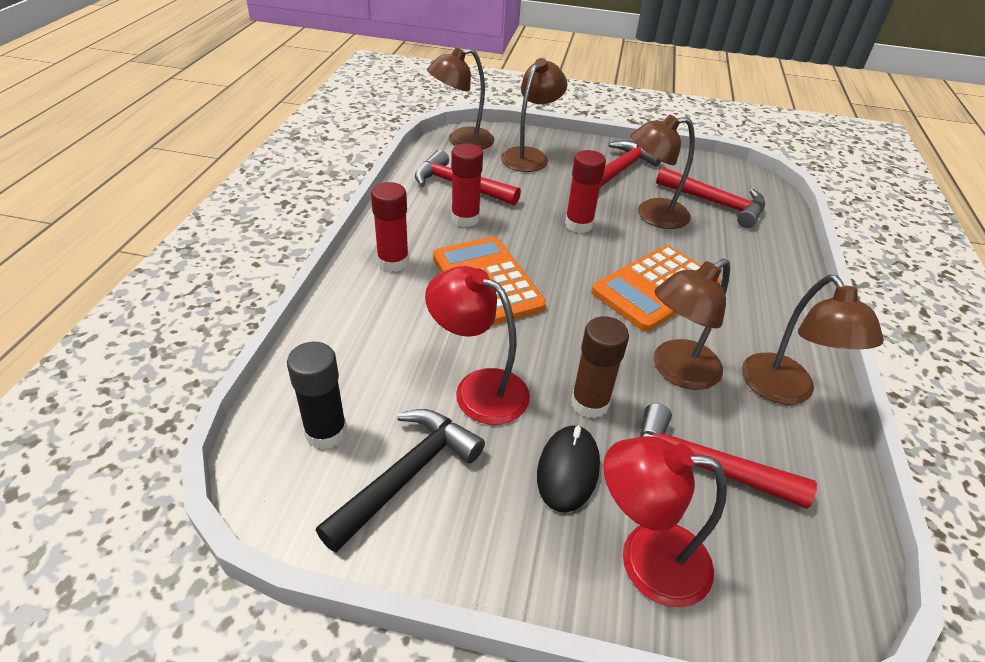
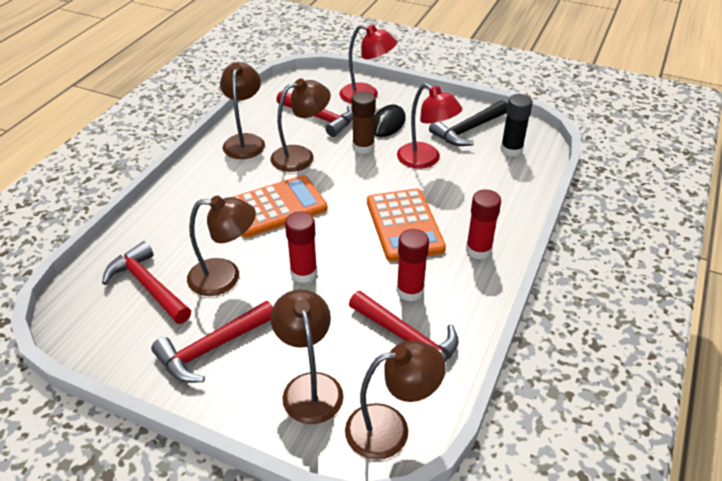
camera: 165 degrees left, 0 degrees up
brown lamp [501,58,567,172] -> brown lamp turned 120 degrees clockwise [271,289,344,424]

